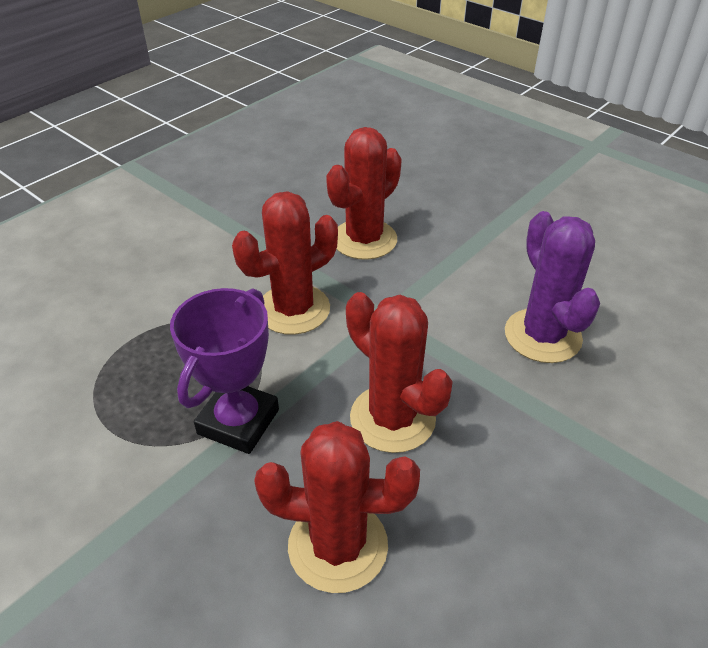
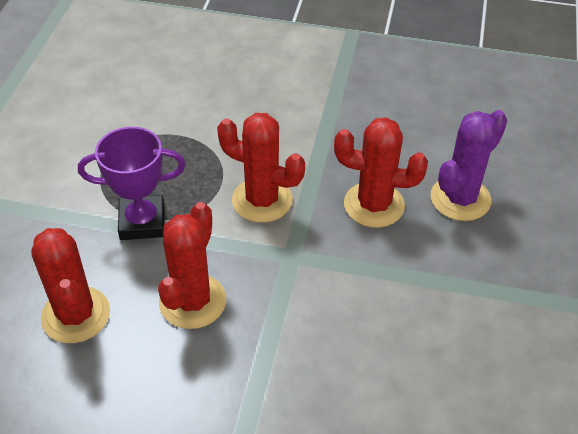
camera: 60 degrees right, 5 degrees up
purple cactus [505,211,600,363] -> purple cactus moved to [431,110,508,221]

